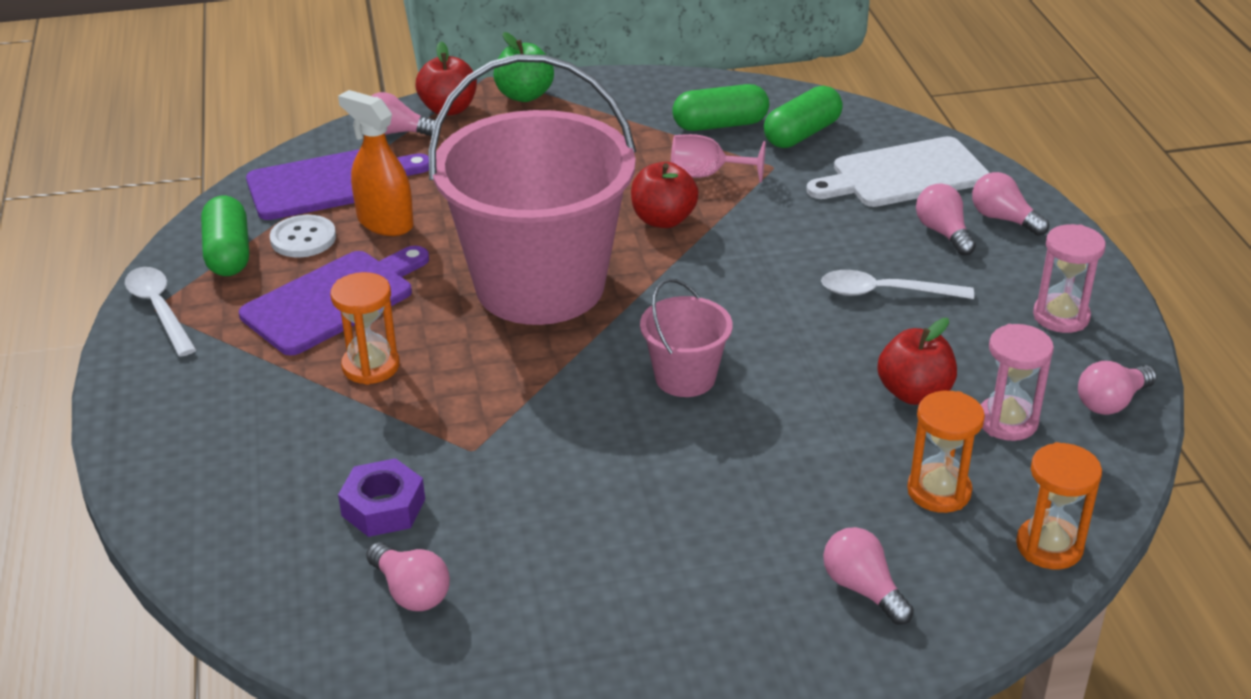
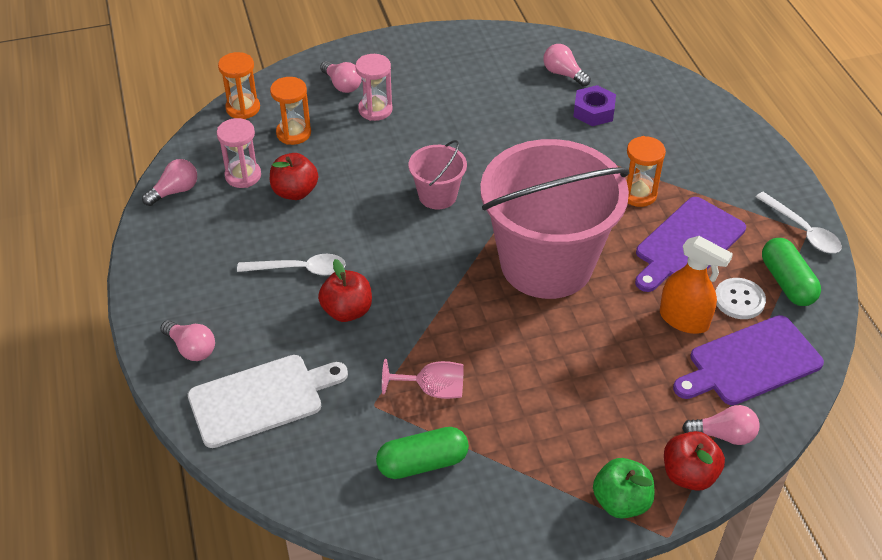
camera: 175 degrees right, 10 degrees up
red apple [631,162,699,228] -> red apple moved to [318,259,372,322]
green capsule [764,86,843,148] -> none
pink light bulb [916,183,976,256] -> none
pink hourglass [1033,224,1106,333] -> pink hourglass moved to [355,54,393,121]

